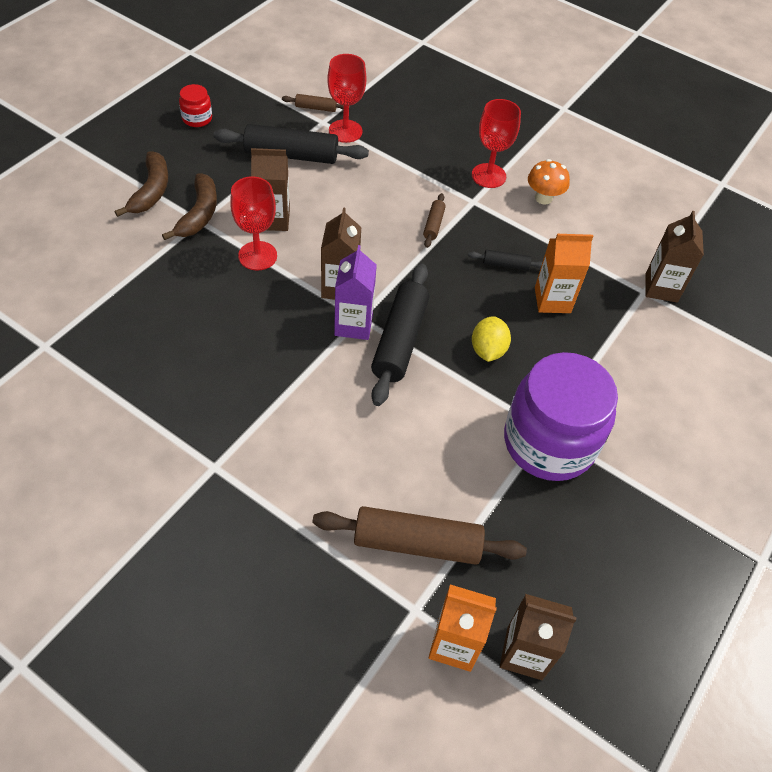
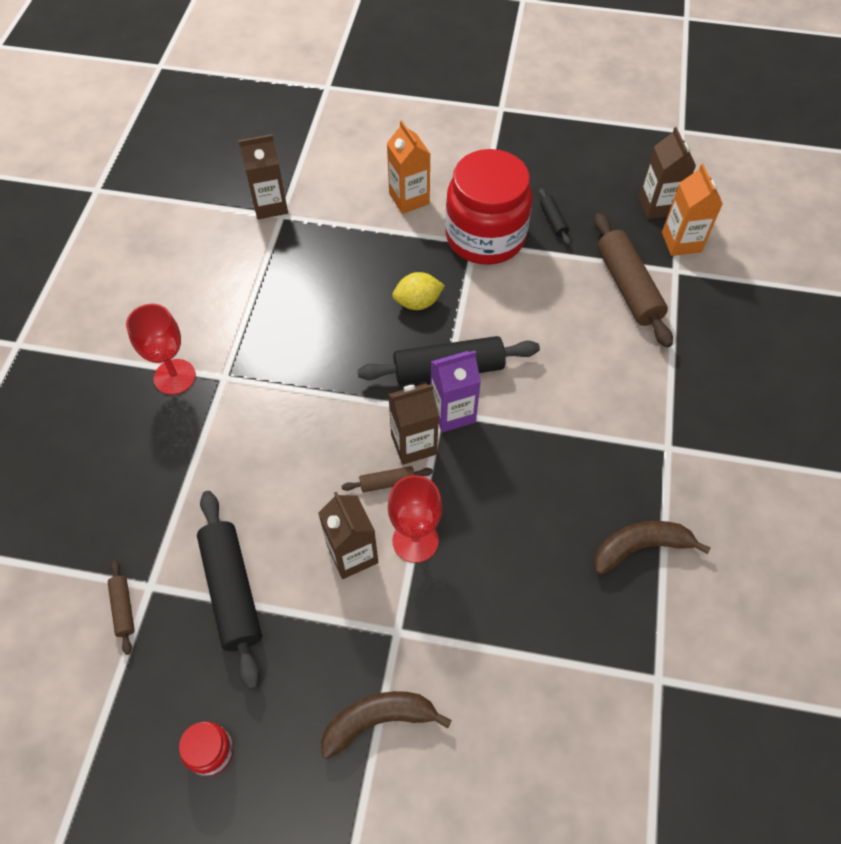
camera: 110 degrees left, 5 degrees up
brown banana [162,173,217,240] -> brown banana moved to [594,521,711,575]
red goblet [327,54,366,143] -> none
brown rolling pin [423,193,446,248] -> brown rolling pin moved to [341,466,433,492]
black rolling pin [468,250,542,271] -> black rolling pin moved to [539,188,571,245]
purple jar [504,352,618,481] -> red jar [445,149,532,265]
orange mushroom [528,159,570,204] -> none
orange carton [535,234,593,313] -> orange carton moved to [387,120,430,214]

